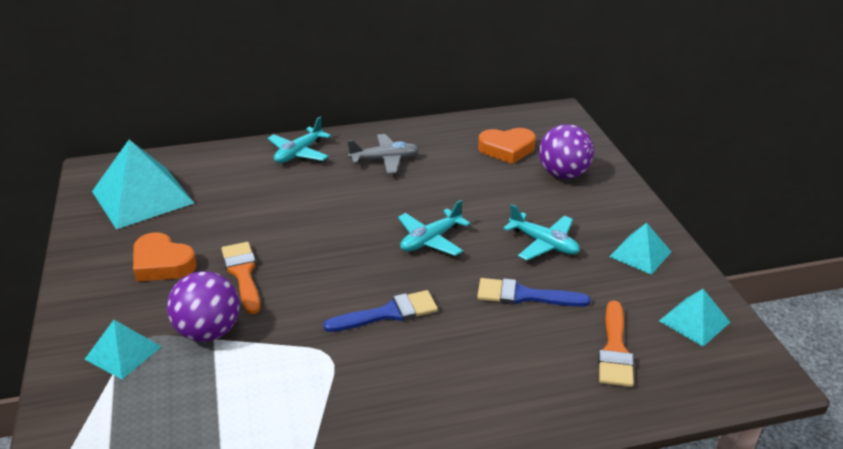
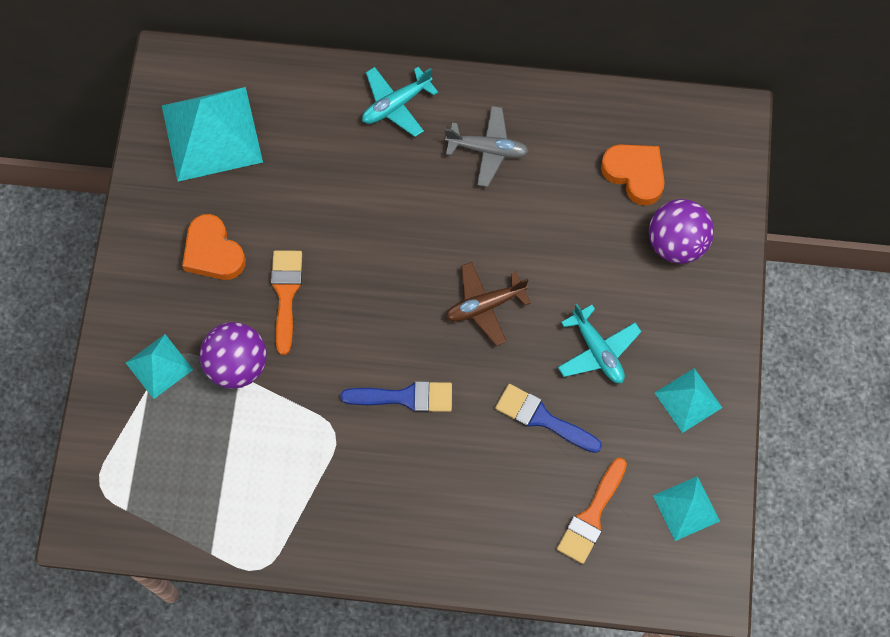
camera: 20 degrees right, 35 degrees up
turquoise plane [398,200,470,256] -> brown plane [446,262,531,346]
orange heart [478,128,536,164] -> orange heart turned 150 degrees counterclockwise [601,144,665,206]

